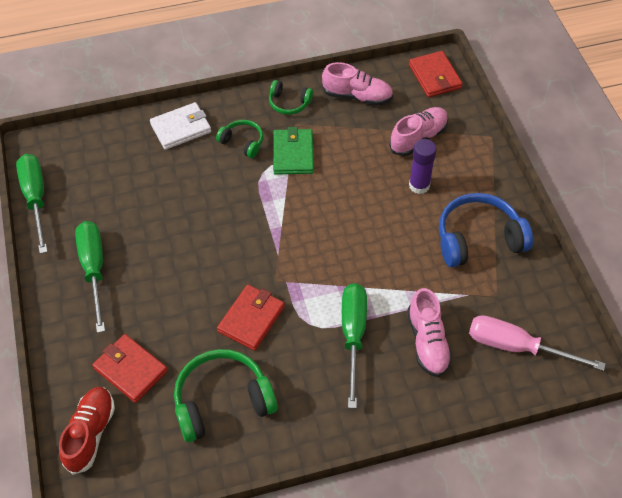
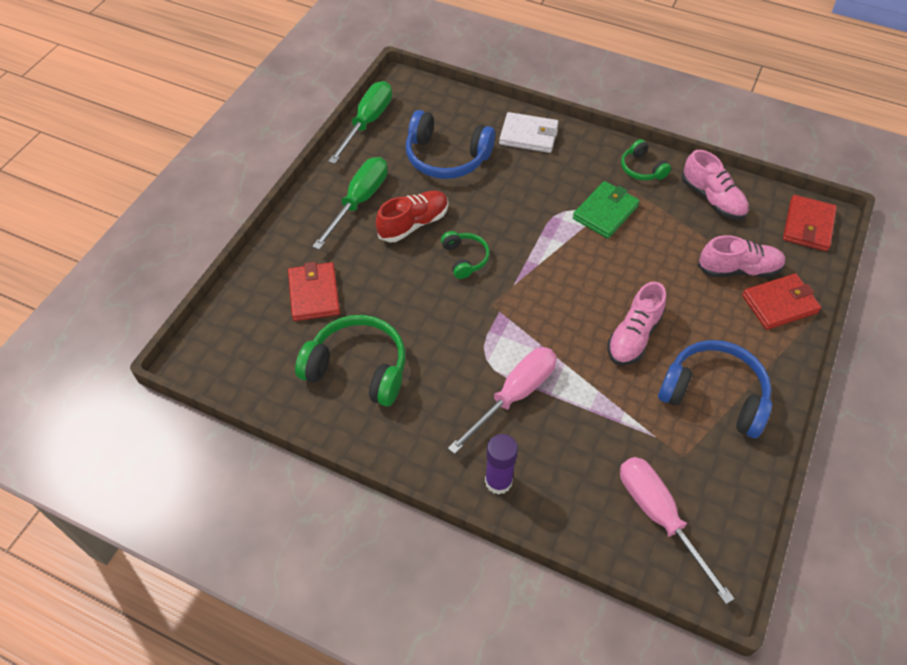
camera: 40 degrees right, 0 degrees up
red shoe [59,387,115,475] -> red shoe moved to [376,190,448,242]
green headphones [216,120,263,158] -> green headphones moved to [441,231,490,279]
red wallet [217,285,285,351] -> red wallet moved to [742,273,822,330]
green screwdriver [342,283,367,408] -> pink screwdriver [448,347,556,454]
pink shoe [407,288,452,377] -> pink shoe moved to [607,282,666,365]
purple glue stick [409,139,437,194] -> purple glue stick moved to [485,434,518,494]
none -> blue headphones [406,110,495,179]

